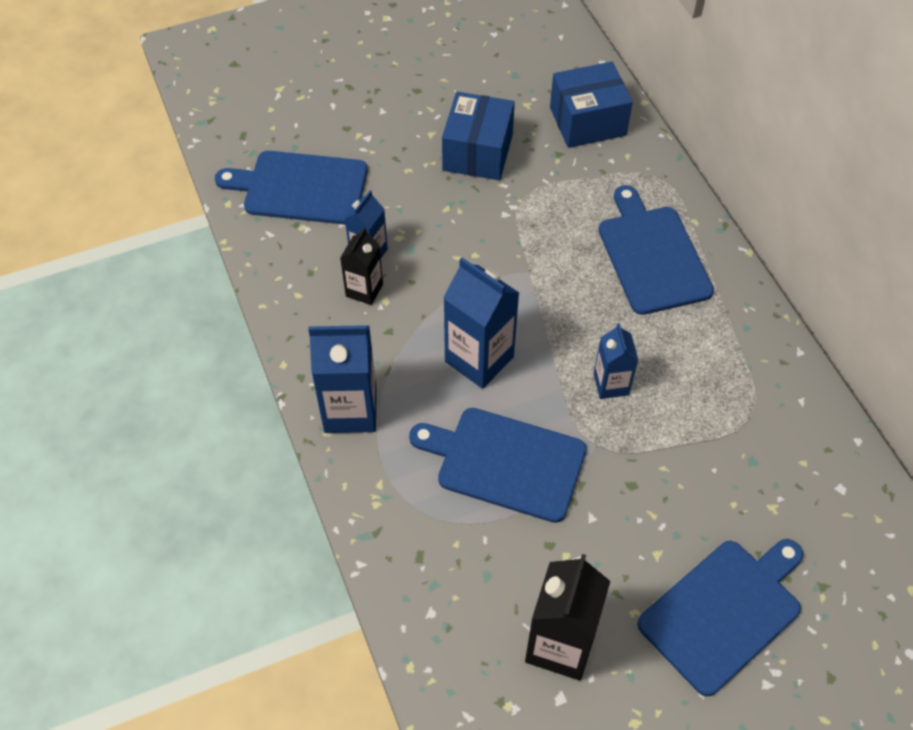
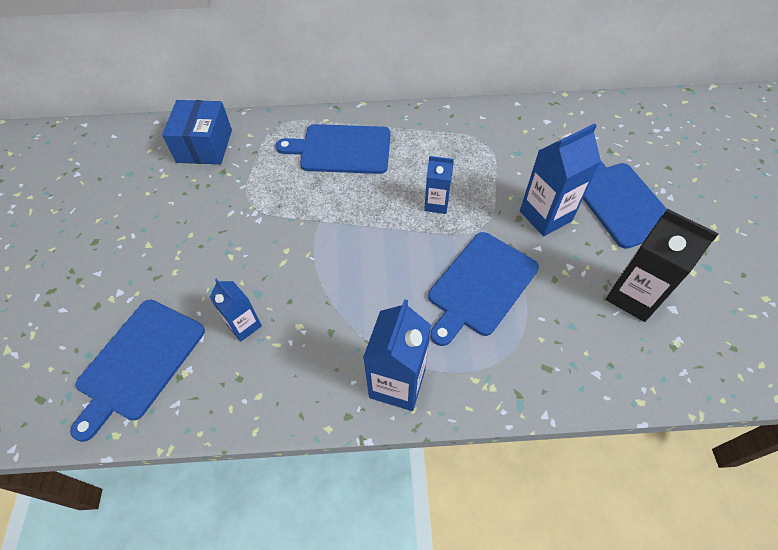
camera: 70 degrees left, 0 degrees up
black carton [340,227,383,305] -> none
blue box [442,92,515,180] -> none
blue carton [443,258,519,389] -> blue carton moved to [520,123,601,236]

